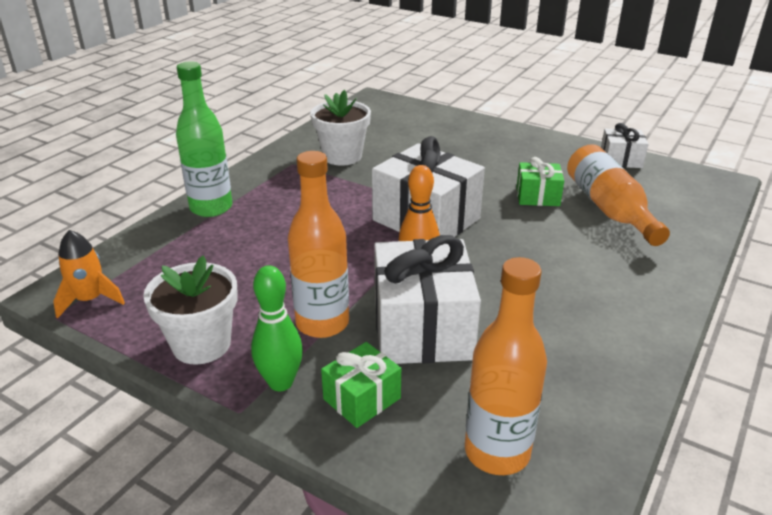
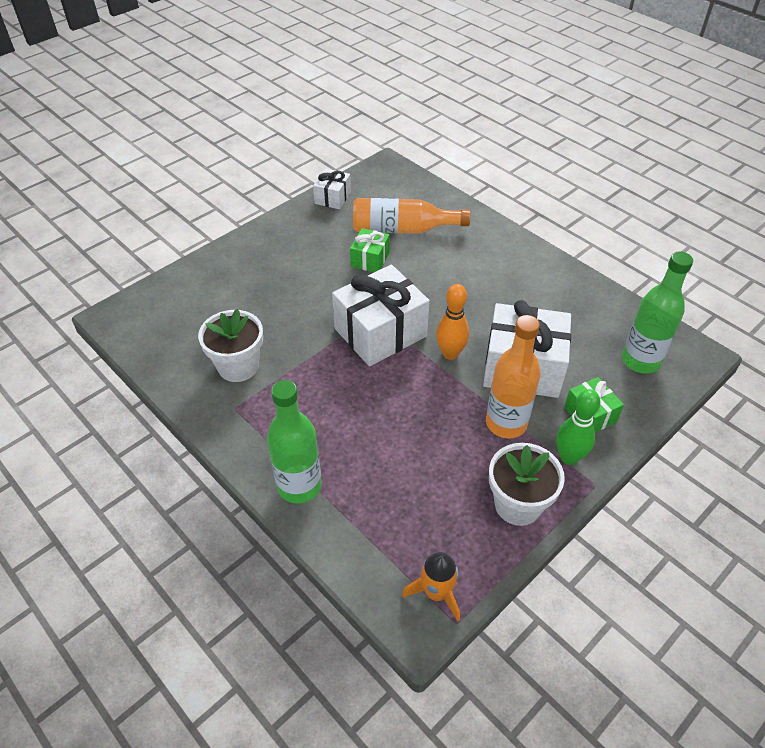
camera: 75 degrees left, 15 degrees up
orange bottle [465,257,547,475] -> green bottle [622,252,693,374]

